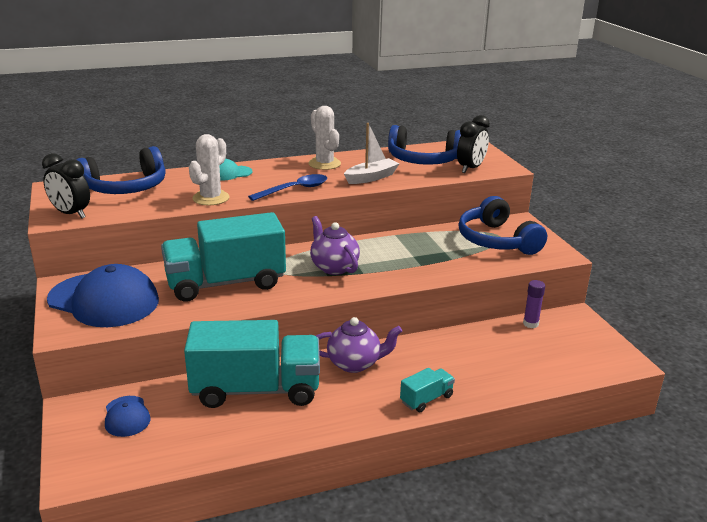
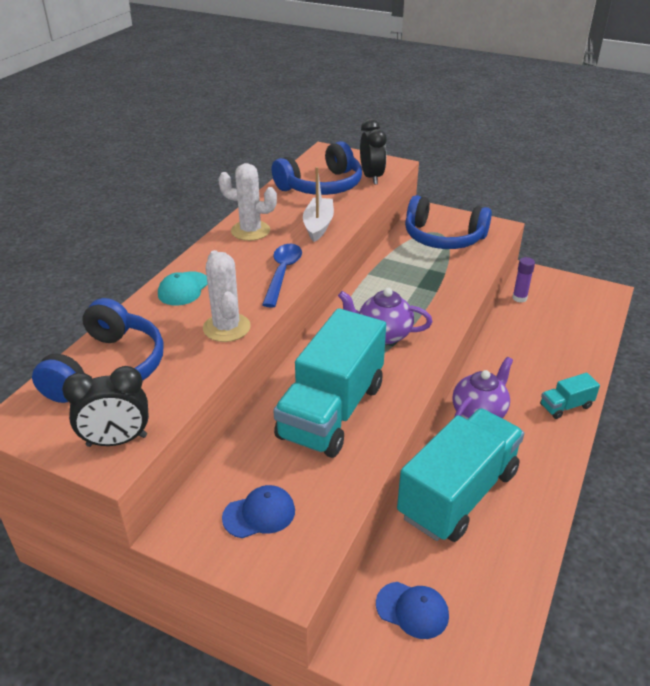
camera: 45 degrees left, 10 degrees up
blue cap [47,264,159,327] -> blue cap [222,485,295,538], size x0.48
turquoise truck [400,368,455,412] -> turquoise truck turned 120 degrees counterclockwise [540,373,600,419]

